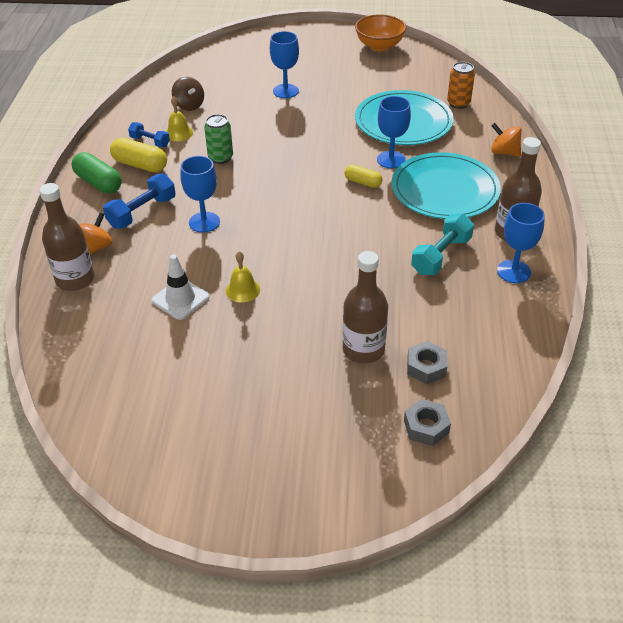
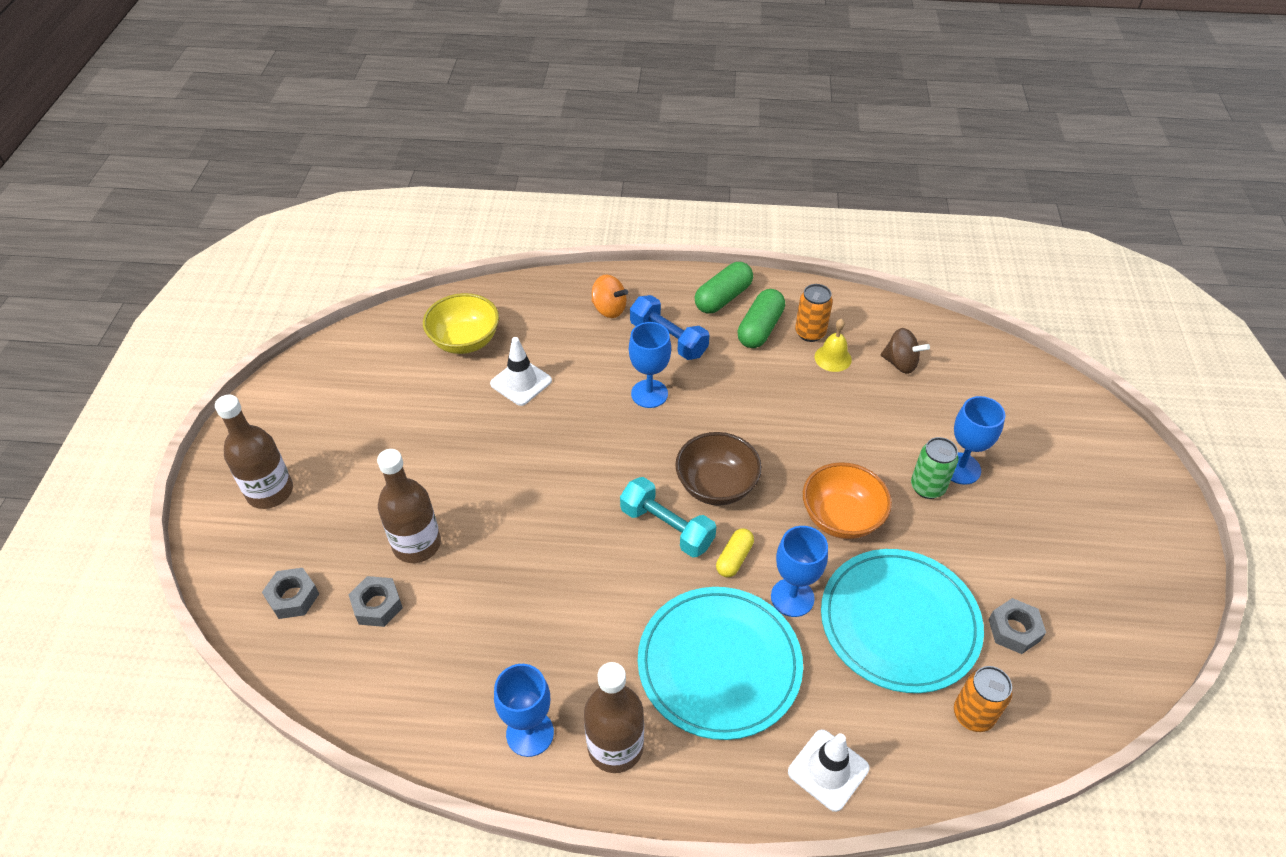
camera: 90 degrees right, 5 degrees up
brown bottle [39,183,94,291] -> brown bottle moved to [215,395,293,509]
yellow capsule [110,138,167,172] -> green capsule [737,289,785,348]
blue dumbbell [128,122,170,147] -> orange can [795,284,833,342]
brown spinning top [172,77,204,111] -> brown spinning top turned 120 degrees counterclockwise [881,328,930,374]
green can [204,114,233,164] -> green can moved to [911,437,958,499]
yellow bell [226,251,260,303] -> none
orange bowl [355,14,406,51] -> orange bowl moved to [803,462,892,539]
turquoise dumbbell [411,213,474,275] -> turquoise dumbbell moved to [620,477,716,557]
orange spinning top [491,123,522,157] -> white traffic cone [788,729,869,812]
none -> yellow bowl [423,293,499,354]
none -> brown bowl [675,432,762,506]
none -> grey nut [988,598,1046,654]

